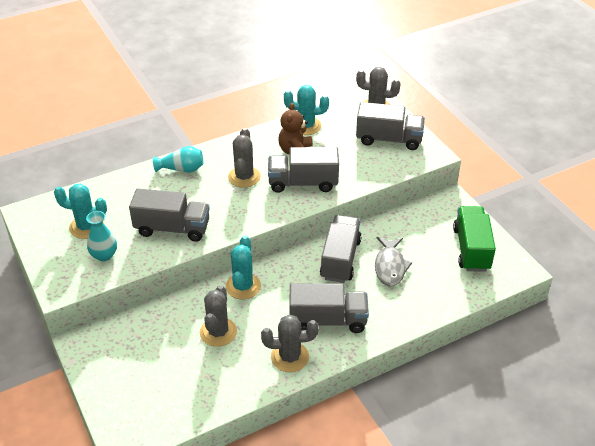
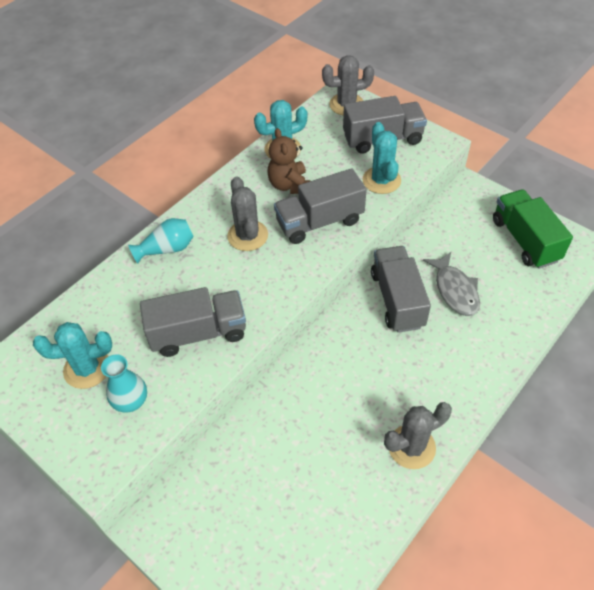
camera: 20 degrees left, 10 degrees up
grey cactus [200,285,237,347] -> none
turquoise cactus [226,236,261,299] -> turquoise cactus moved to [362,122,401,194]
grey truck [289,283,369,333] -> none

